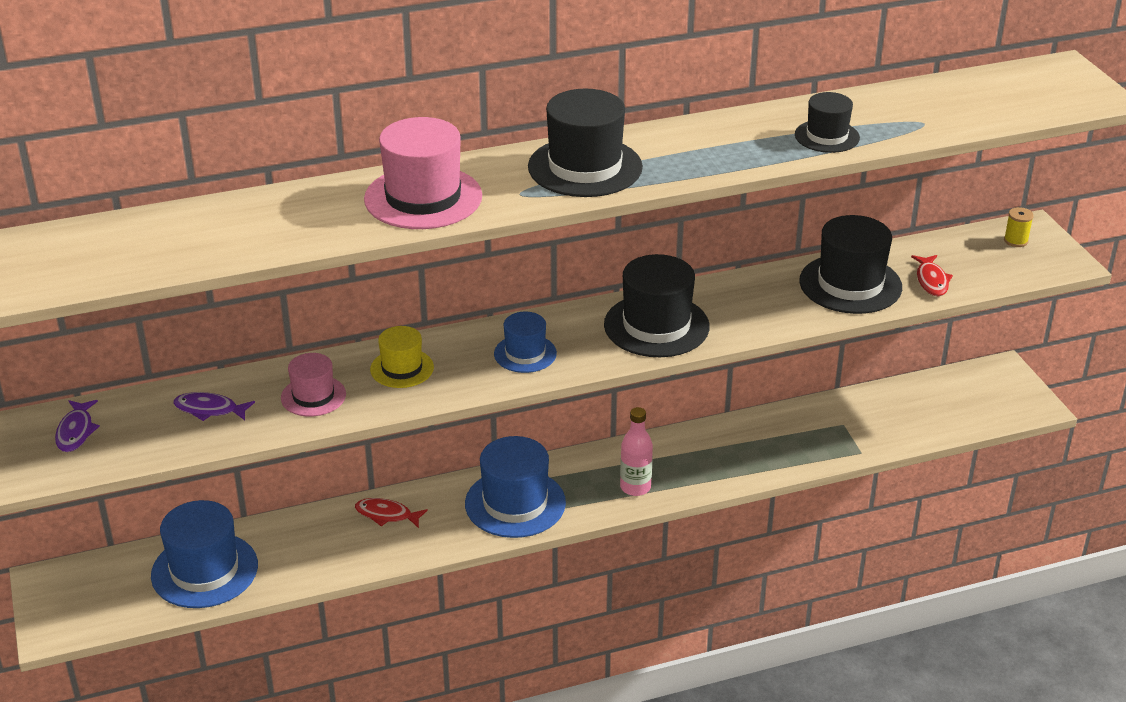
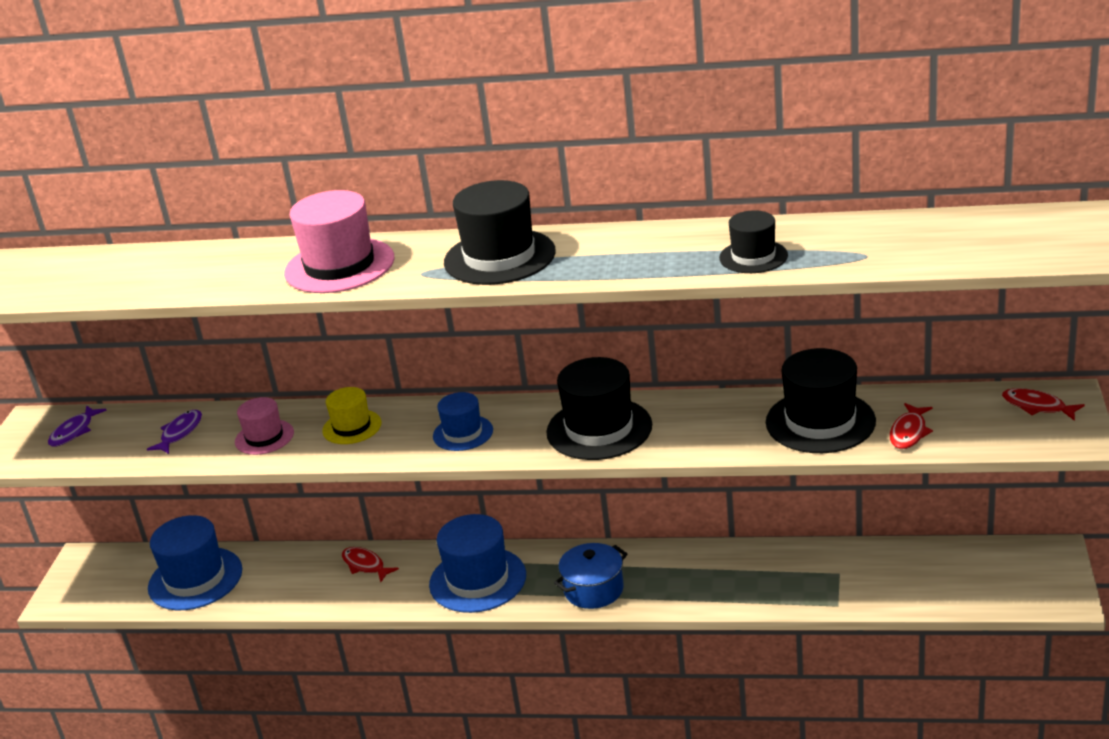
camera: 30 degrees right, 5 degrees down
purple fish [173,392,255,421] -> purple fish turned 75 degrees clockwise [147,410,202,454]
pink bottle [620,407,653,496] -> blue pot [554,543,627,609]
yellow spool [1004,207,1034,247] -> red fish [1002,388,1085,421]

